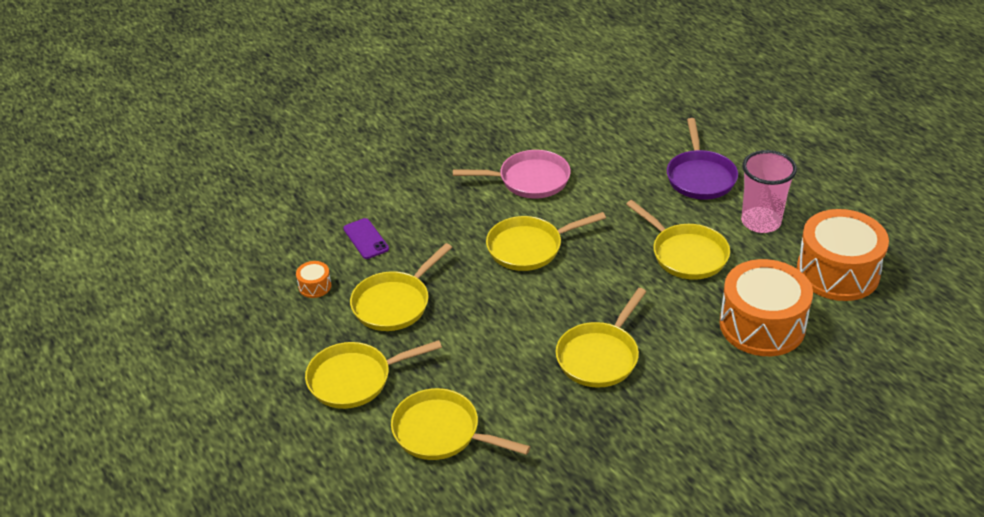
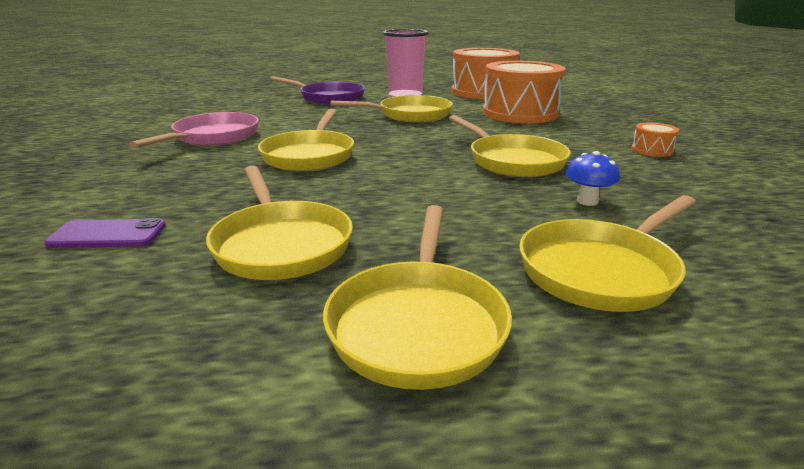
camera: 65 degrees left, 15 degrees down
orange drum [296,261,332,298] -> orange drum moved to [631,123,679,157]
none -> blue mushroom [565,151,620,206]

